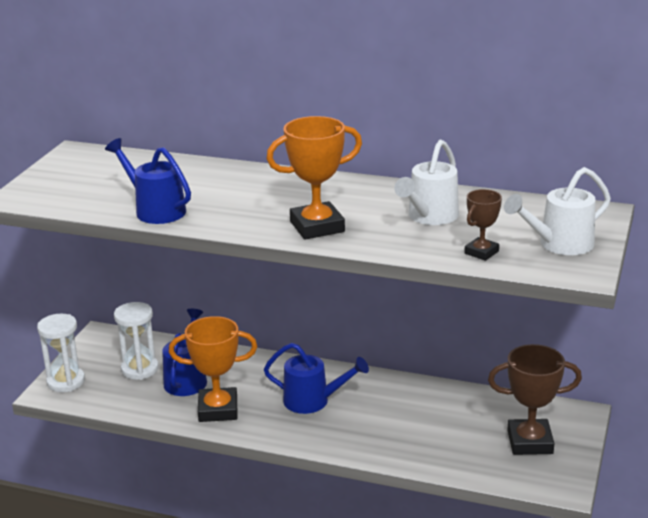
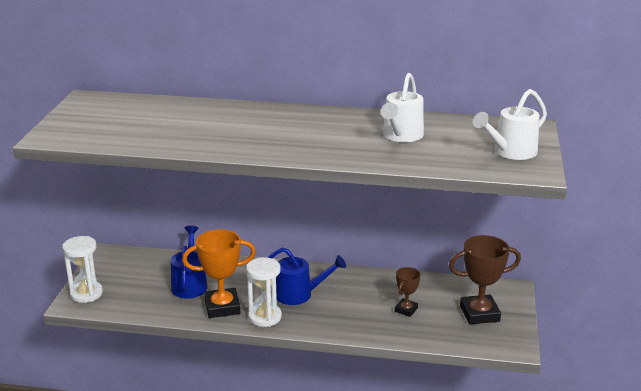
camera: 10 degrees left, 0 degrees up
blue watering can [105,138,191,224] -> none
white hourglass [114,302,159,380] -> white hourglass moved to [246,257,282,327]
orange trophy [266,116,362,240] -> none
brown trophy [464,189,502,261] -> brown trophy moved to [395,267,421,317]

